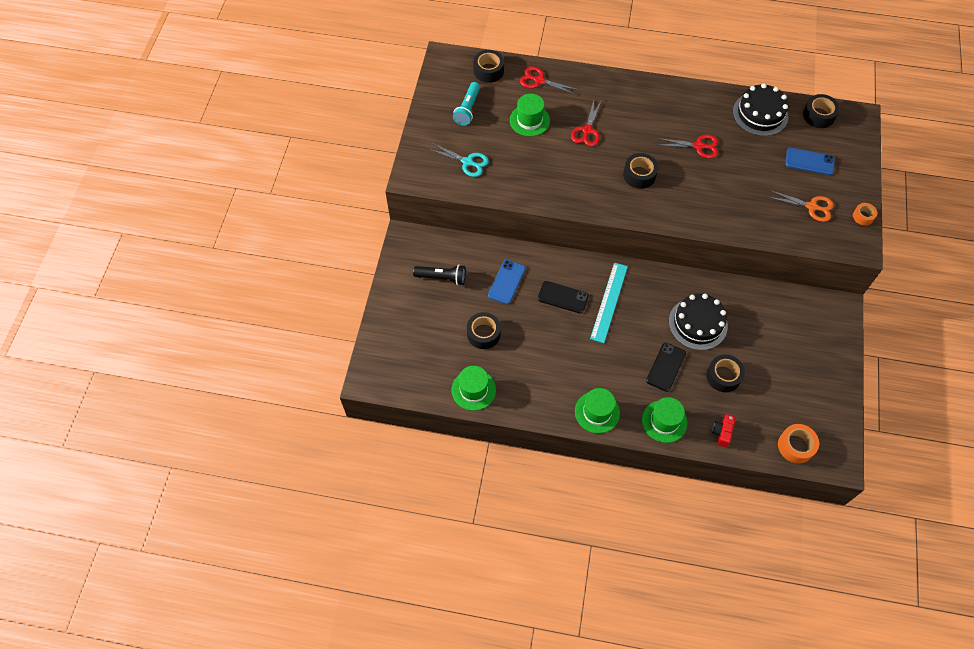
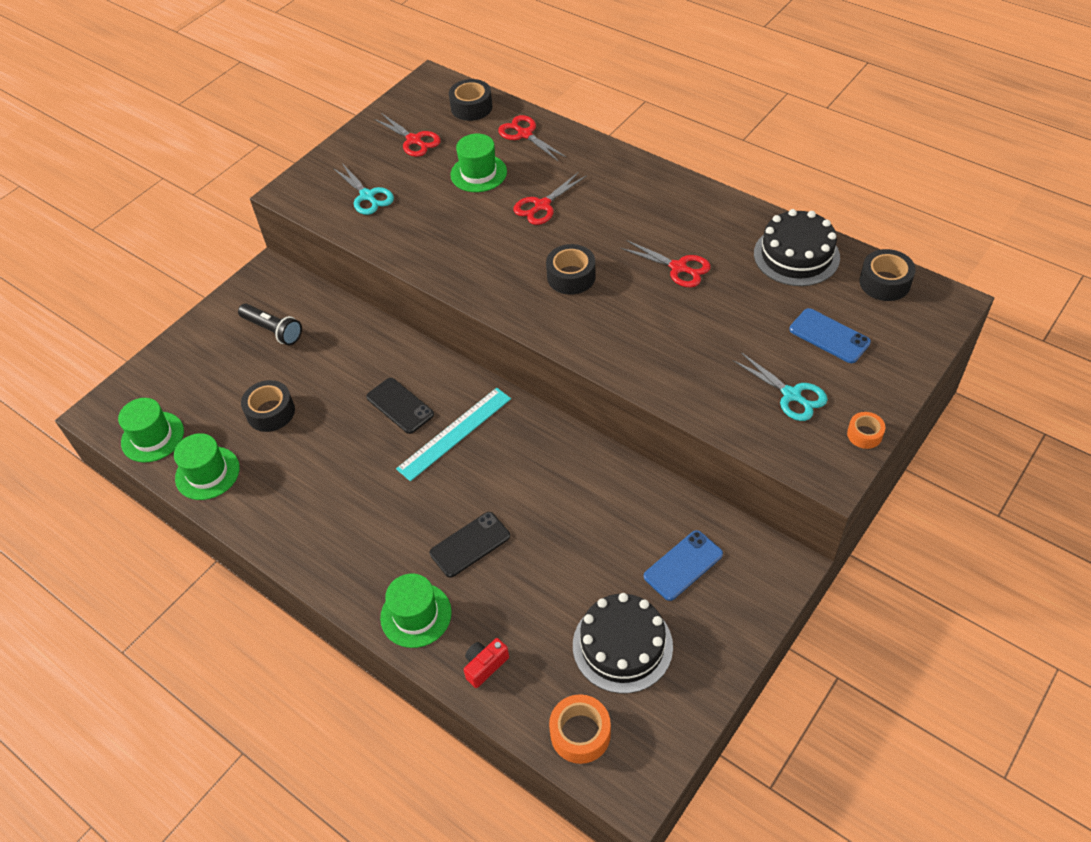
camera: 30 degrees right, 10 degrees down
turquoise flashlight [453,82,480,125] -> red scissors [374,113,441,157]
blue phone [488,260,526,305] -> blue phone moved to [644,530,723,601]
green hat [575,388,620,433] -> green hat moved to [118,398,184,463]
black cake [669,294,728,350] -> black cake moved to [573,593,673,694]
black tape [706,354,745,392] -> none
orange scissors [768,190,834,222] -> turquoise scissors [733,352,828,421]

